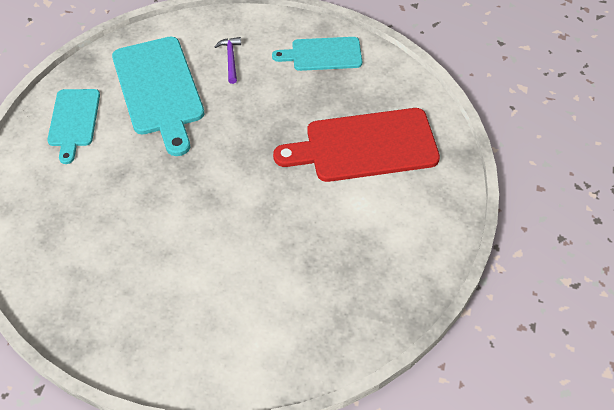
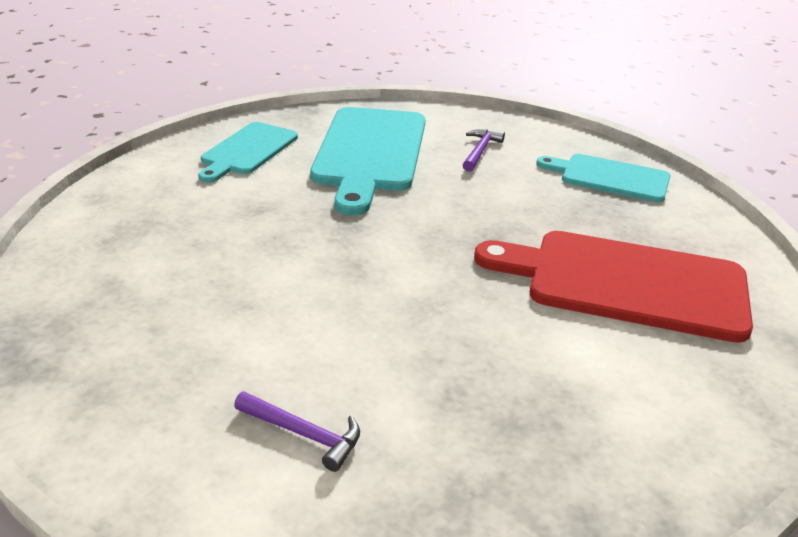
camera: 25 degrees right, 20 degrees down
none -> purple hammer [234,392,360,472]

